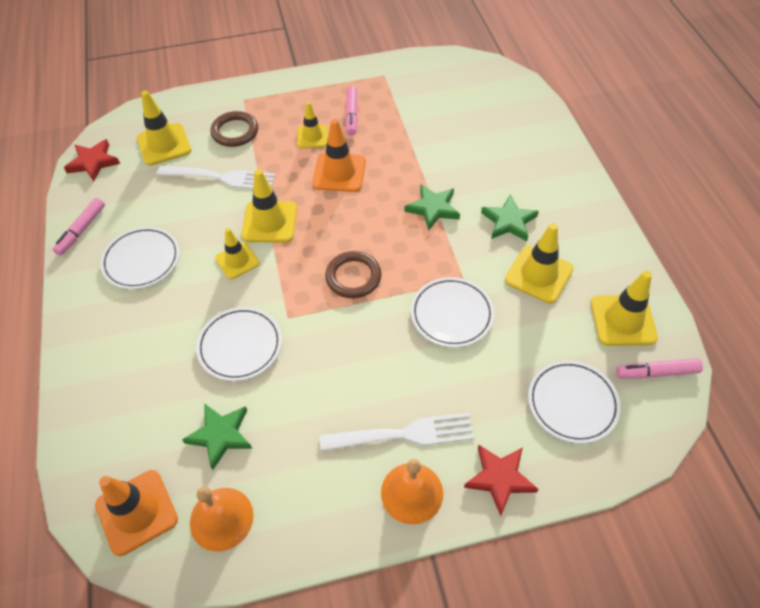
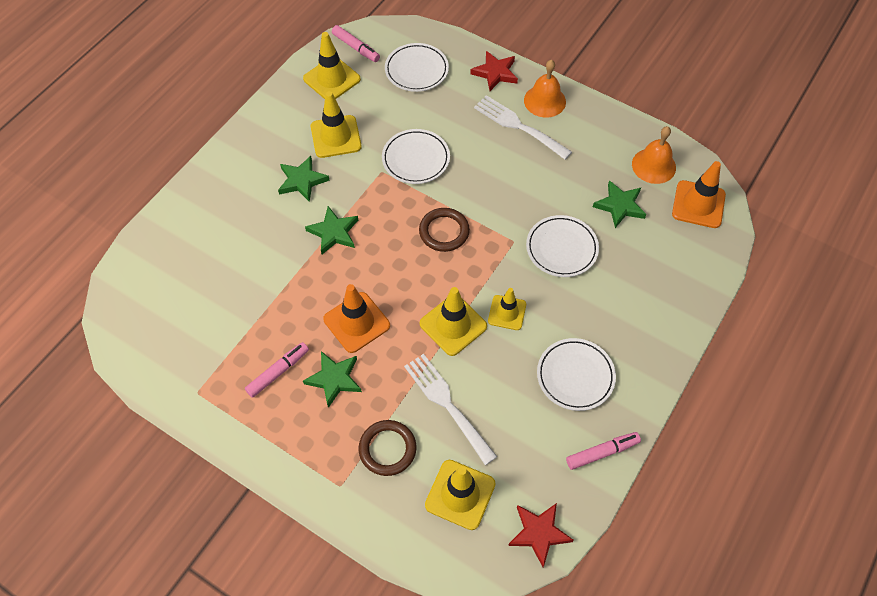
camera: 135 degrees left, 5 degrees up
yellow traffic cone [297,102,328,148] -> green star [303,351,362,408]

